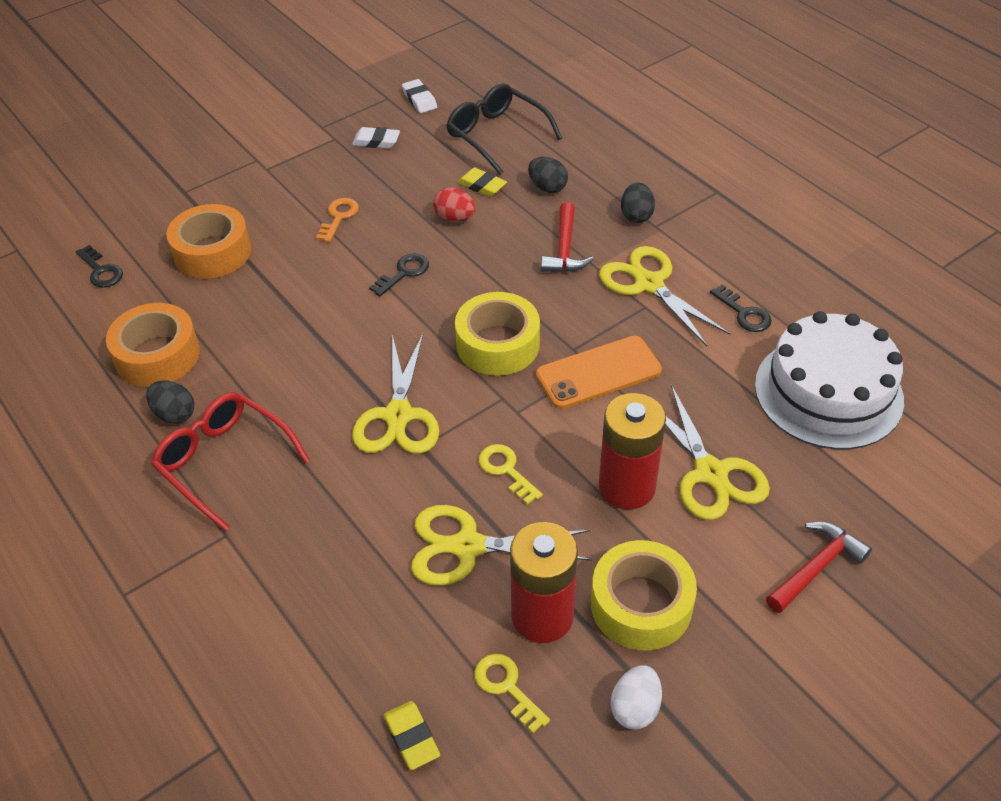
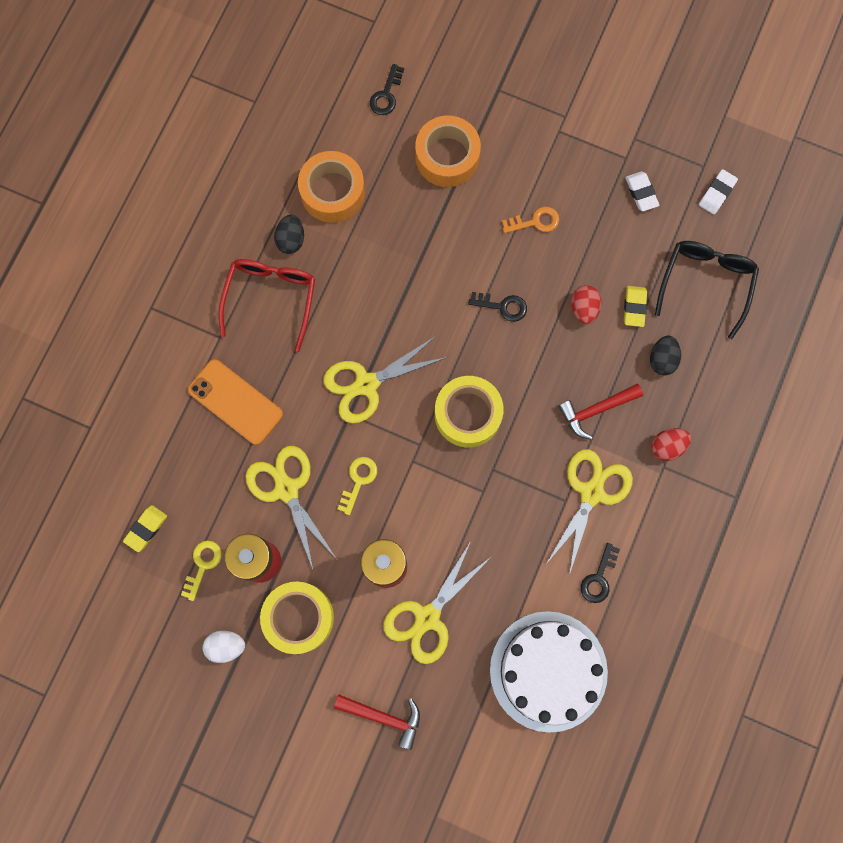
camera: 60 degrees right, 30 degrees up
orange phone [536,336,662,409] -> orange phone moved to [188,359,283,445]
black egg [621,183,655,223] -> red egg [651,428,691,461]

